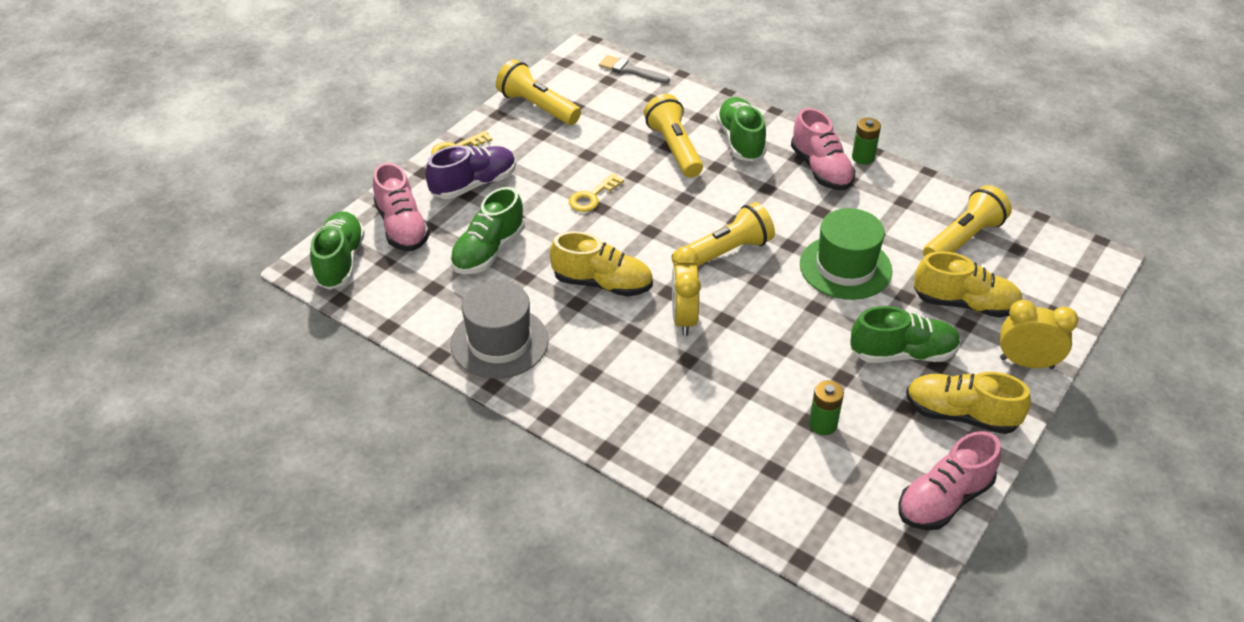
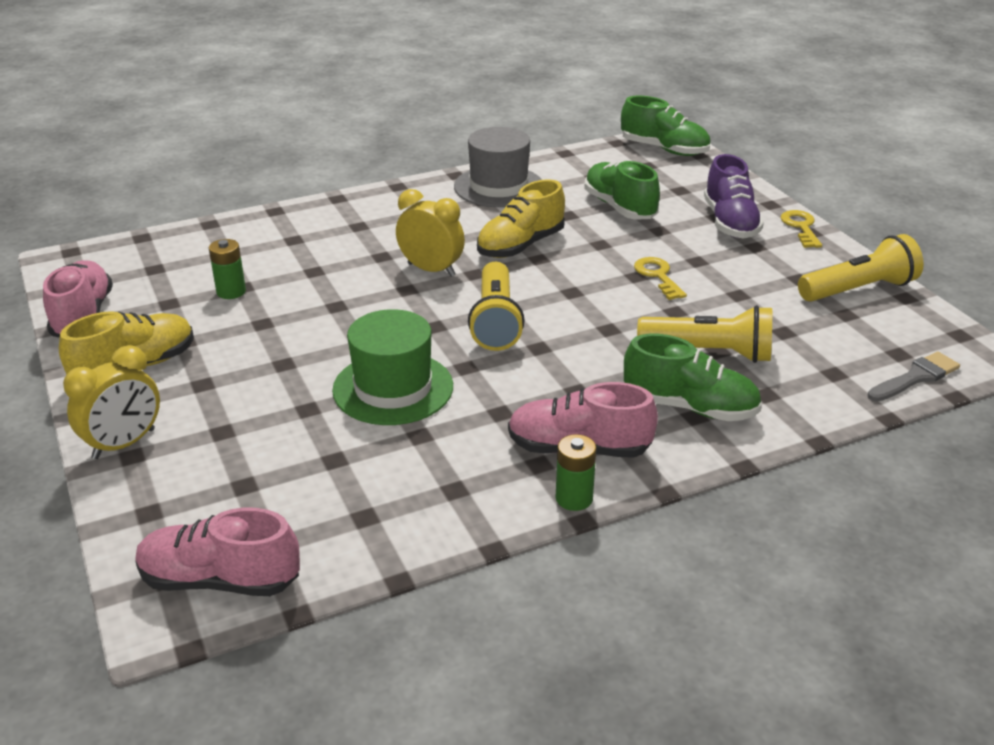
camera: 120 degrees right, 10 degrees down
pink shoe [373,162,430,251] -> pink shoe moved to [135,508,300,596]
green shoe [850,306,961,363] -> none
yellow shoe [914,251,1022,318] -> none
yellow flashlight [923,185,1012,257] -> none

